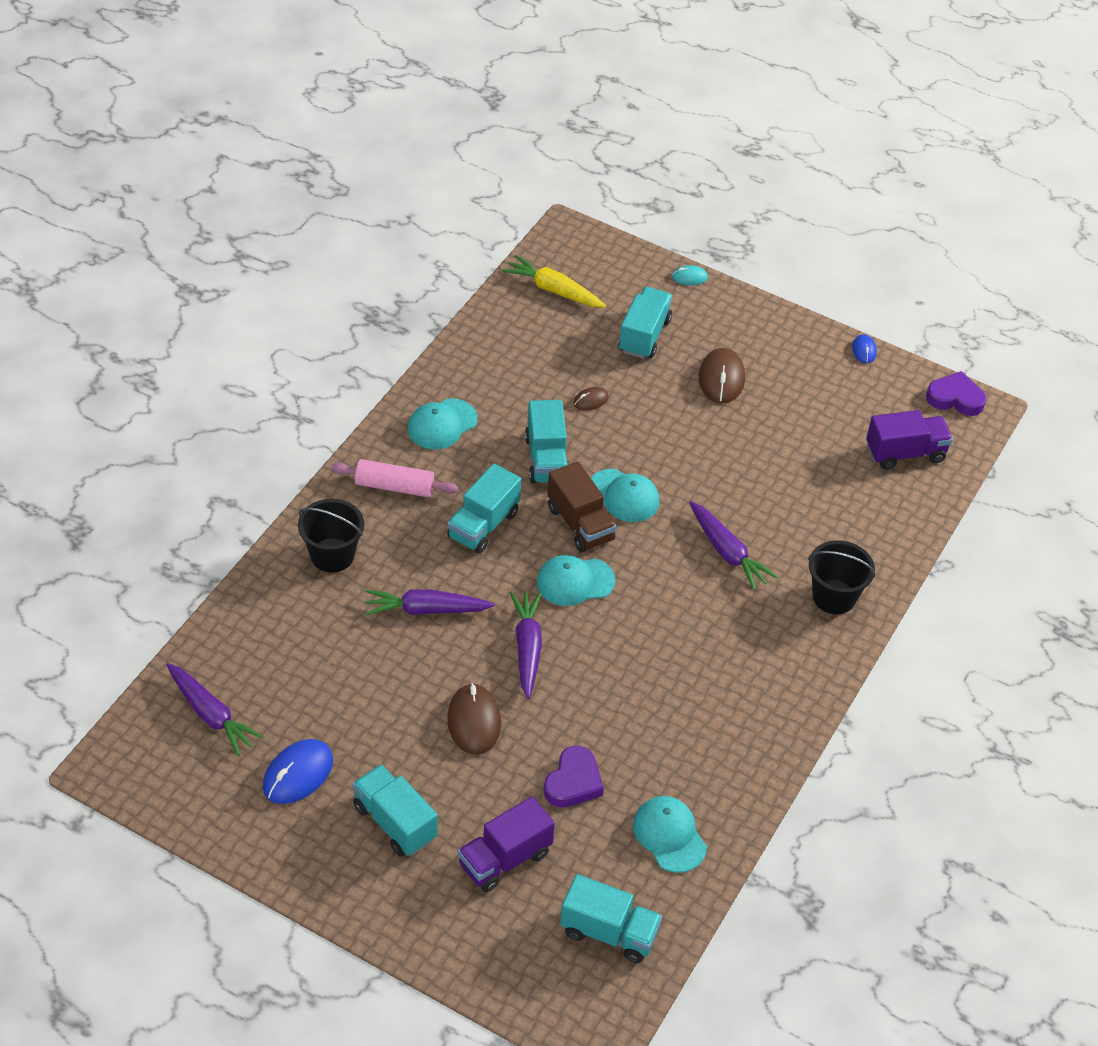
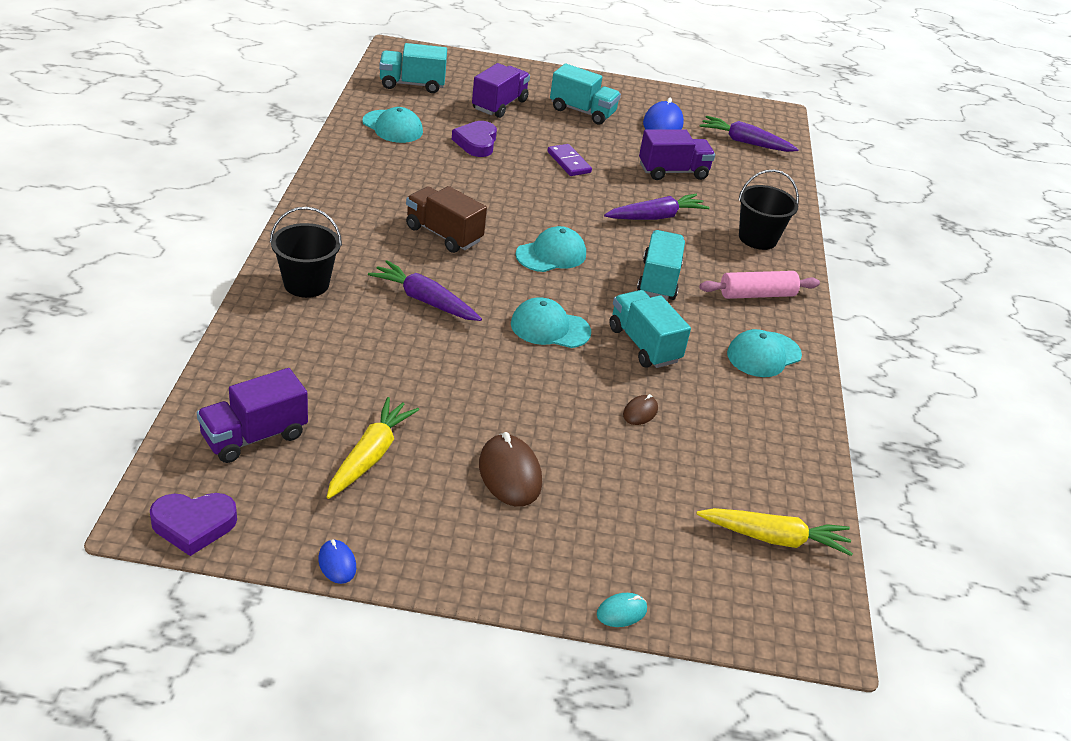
camera: 155 degrees right, 10 degrees down
turquoise cap [408,398,478,449] -> turquoise cap turned 150 degrees counterclockwise [727,329,802,377]
brown mouse [447,683,501,755] -> purple domino [547,144,592,176]
purple carrot [510,592,542,698] -> none
brown truck [547,462,616,552] -> brown truck moved to [406,186,487,253]
turquoise truck [618,287,673,359] -> none
none -> yellow carrot [327,397,419,499]
none -> purple truck [639,129,715,180]

